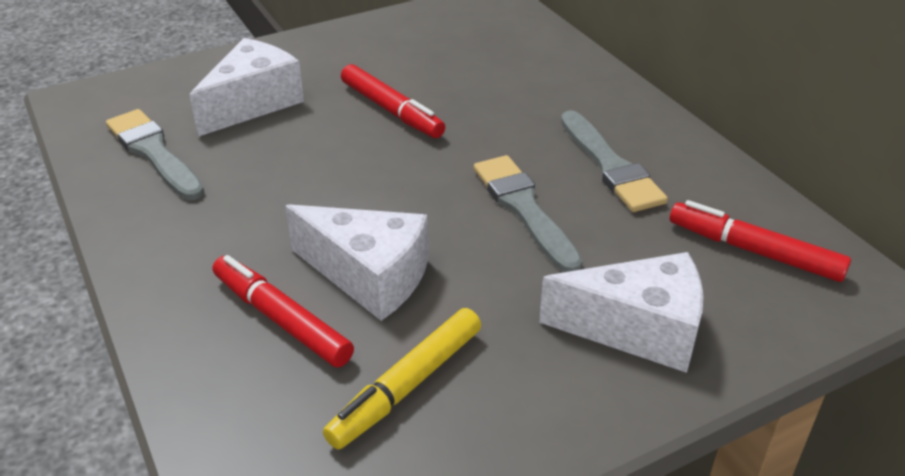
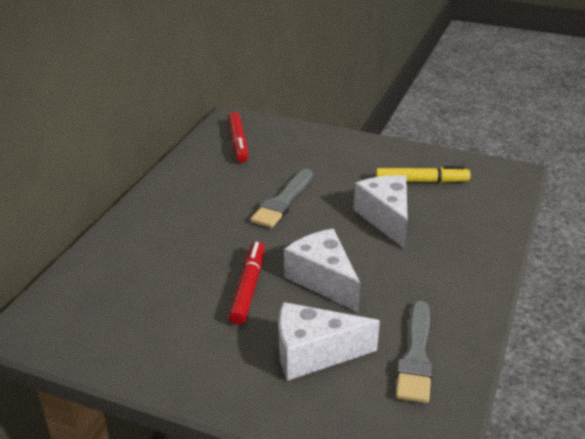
camera: 130 degrees left, 5 degrees down
red marker [213,255,354,368] -> none
white cheese [539,252,703,373] -> white cheese moved to [284,229,360,312]
grey brush [561,110,668,212] -> none

